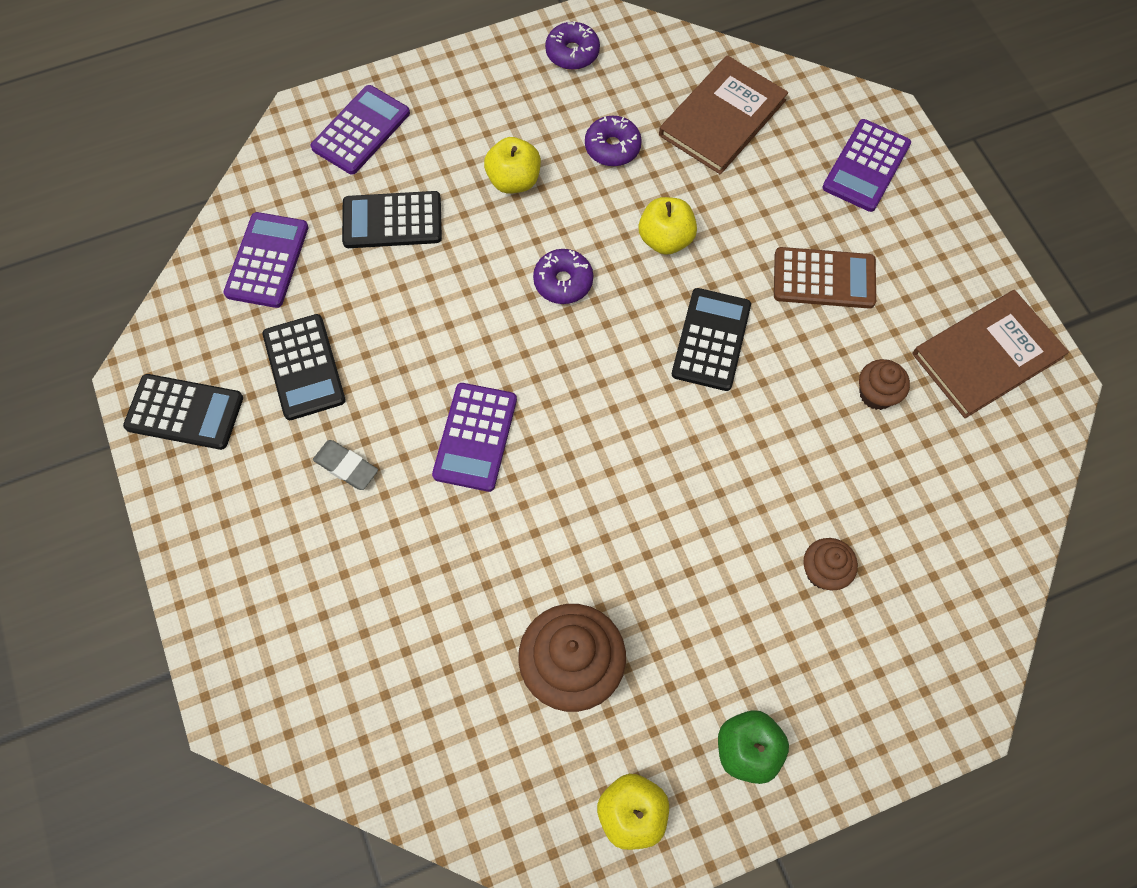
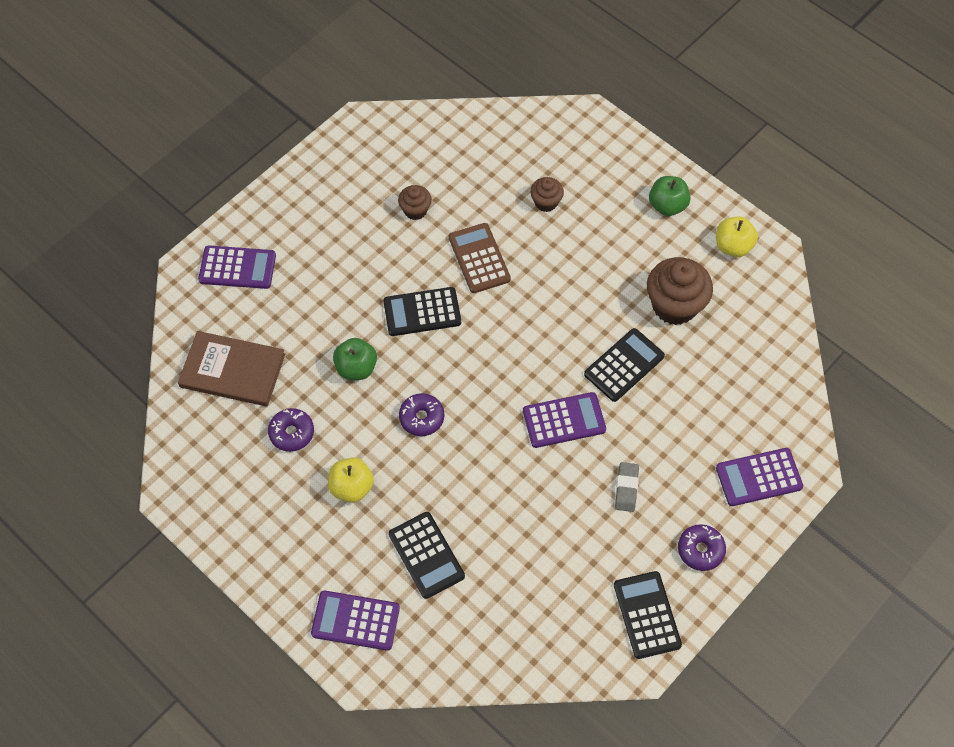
camera: 115 degrees left, 5 degrees down
purple calculator [223,212,308,308] -> purple calculator moved to [716,448,803,506]
black calculator [263,314,346,420] -> black calculator moved to [584,328,665,402]
purple donut [545,21,600,70] -> purple donut moved to [678,524,726,571]
yellow apple [639,197,697,255] -> green apple [333,338,377,380]
brown calculator [774,247,876,309] -> brown calculator moved to [449,223,511,293]
brown book [912,290,1069,418] -> none

